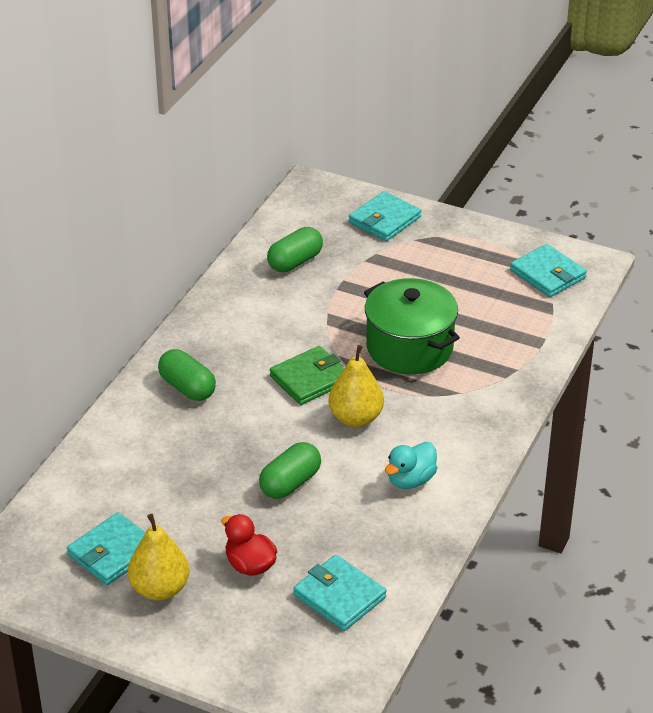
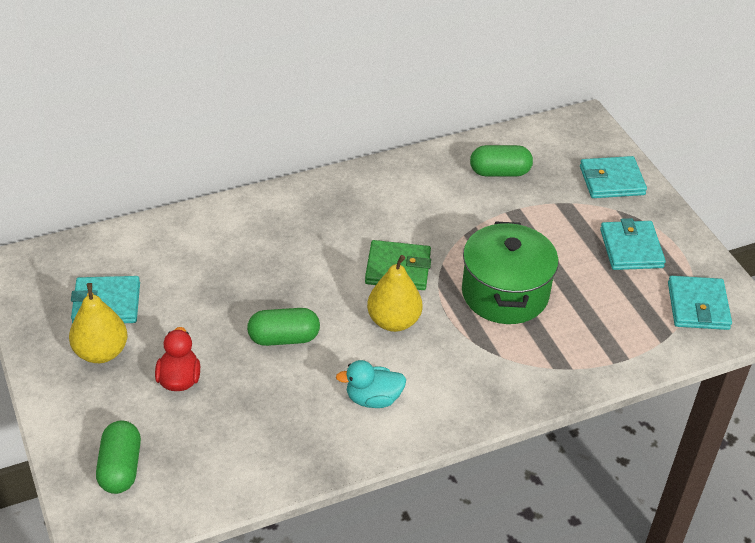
camera: 40 degrees right, 5 degrees up
green capsule [158,349,216,401] -> green capsule moved to [96,420,141,494]
turquoise wallet [293,555,387,631] -> turquoise wallet moved to [600,218,666,270]

